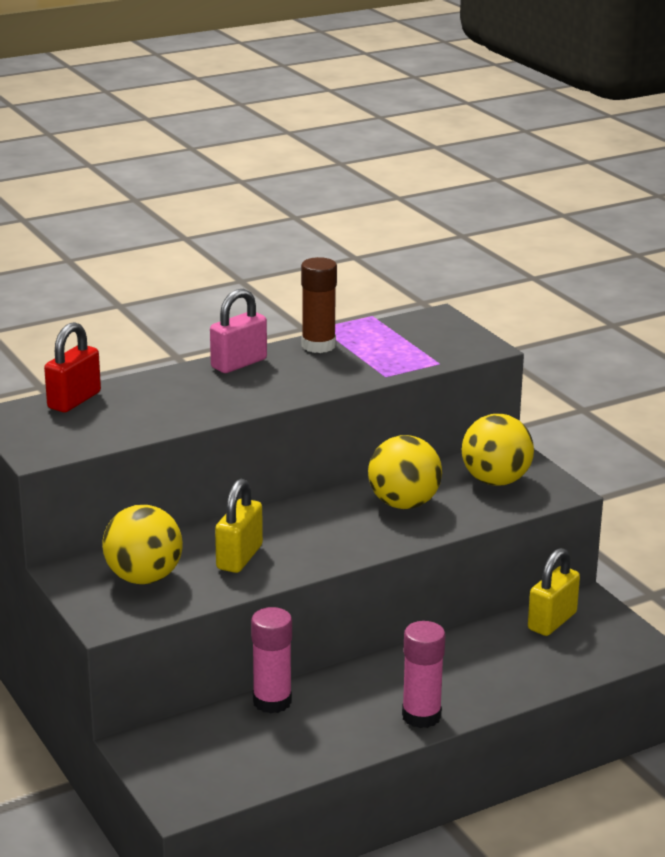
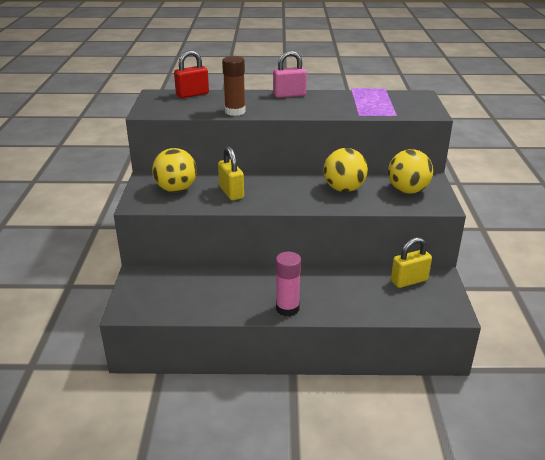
camera: 30 degrees right, 5 degrees up
yellow padlock [215,479,263,573] -> yellow padlock turned 75 degrees counterclockwise [218,146,244,200]
pink glue stick [251,607,292,714] -> none
brown glue stick [301,257,337,353] -> brown glue stick moved to [222,56,246,116]

